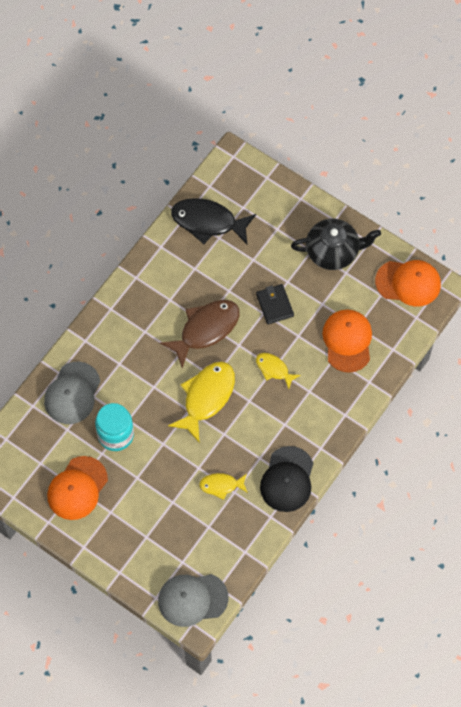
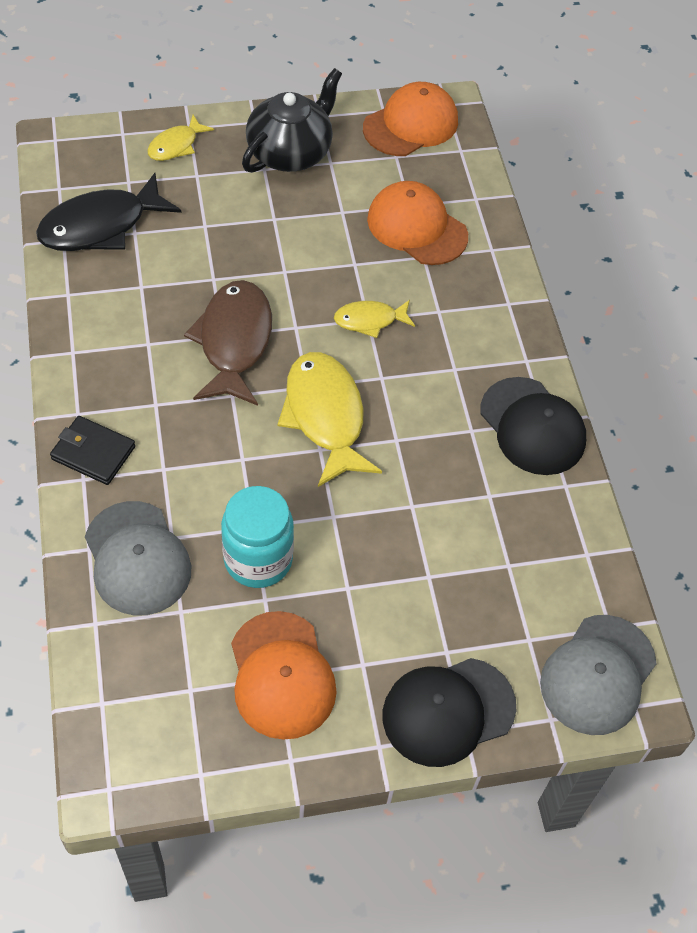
camera: 50 degrees left, 10 degrees down
yellow fish [199,473,248,500] -> yellow fish moved to [147,115,214,161]
black wallet [256,284,294,324] -> black wallet moved to [50,416,135,485]
none -> black cap [383,658,516,767]

